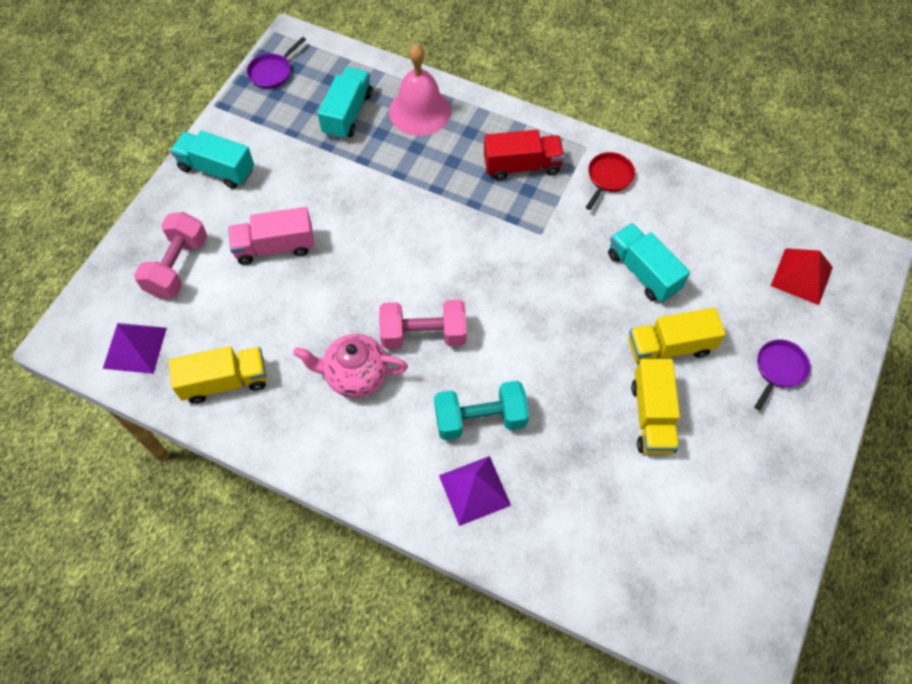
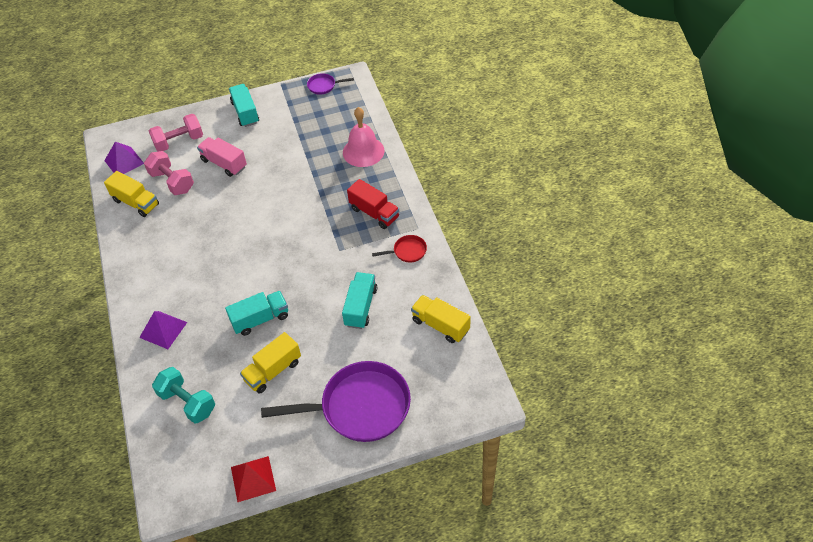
camera: 50 degrees right, 10 degrees down
pink teapot [293,334,408,398] -> none
turquoise truck [318,67,372,140] -> turquoise truck moved to [225,291,288,336]
pink dumbbell [379,300,467,349] -> pink dumbbell moved to [144,151,194,195]
turquoise dumbbell [434,381,529,440] -> turquoise dumbbell moved to [152,367,215,424]
yellow truck [628,308,726,364] -> yellow truck moved to [411,295,471,343]
purple pan [755,340,810,410] -> purple pan [261,361,411,442], size x2.36
red pyramid [771,248,833,305] -> red pyramid moved to [231,456,276,502]

